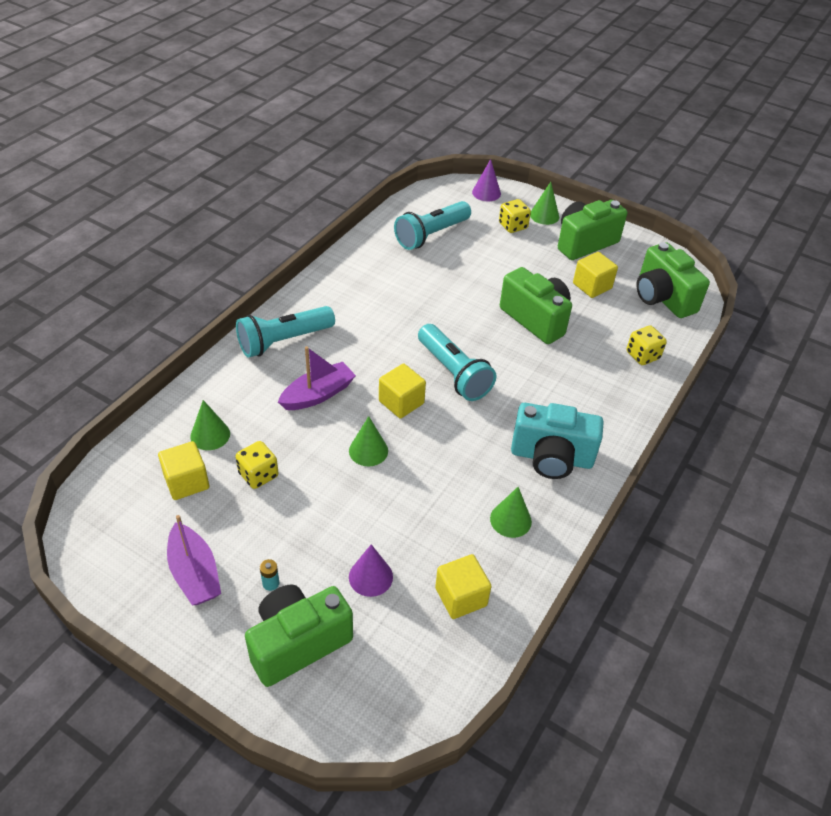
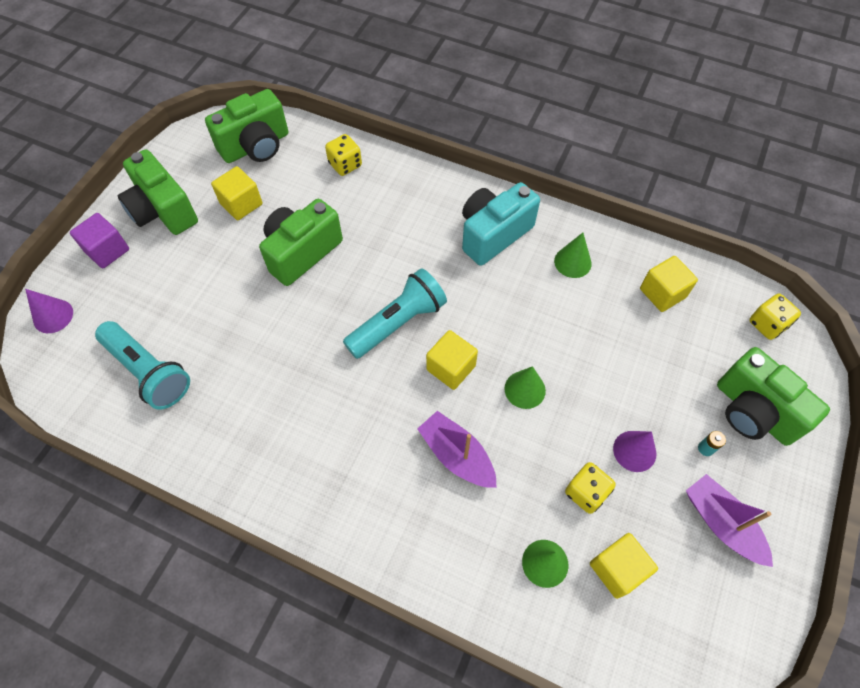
camera: 95 degrees left, 15 degrees up
purple boat [167,515,221,605] -> purple boat turned 90 degrees counterclockwise [686,474,773,567]
turquoise flashlight [236,306,335,358] -> none
purple cone [349,544,393,597] -> purple cone moved to [613,431,656,472]
yellow dice [499,199,531,233] -> yellow dice moved to [749,294,801,340]
turquoise camera [511,403,604,479] -> turquoise camera turned 135 degrees counterclockwise [462,182,540,266]
green cone [530,182,559,225] -> purple cube [70,213,129,269]

